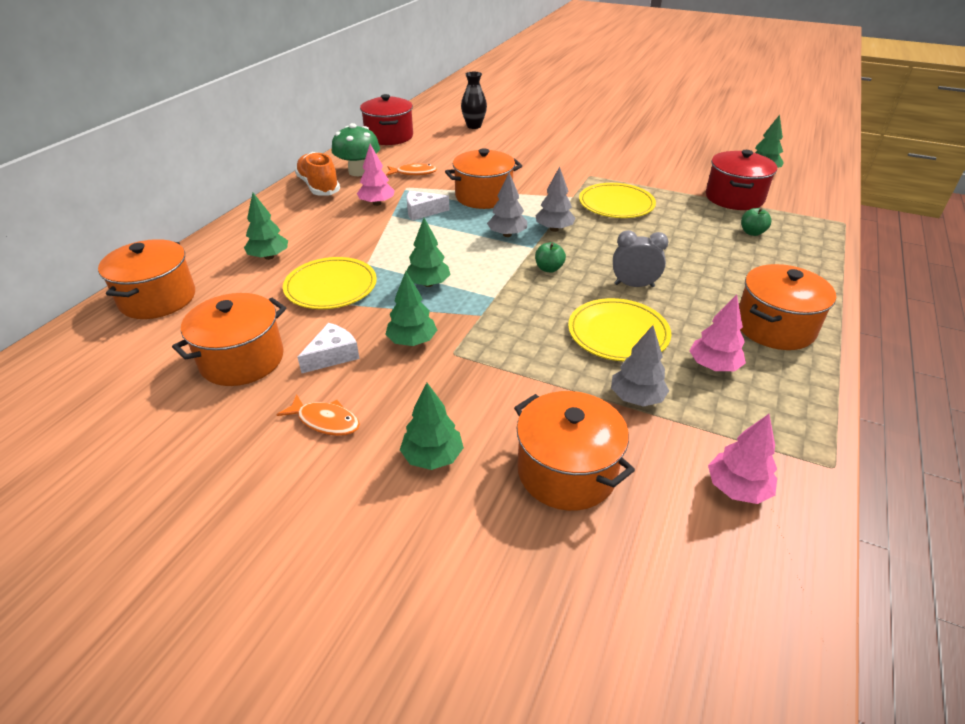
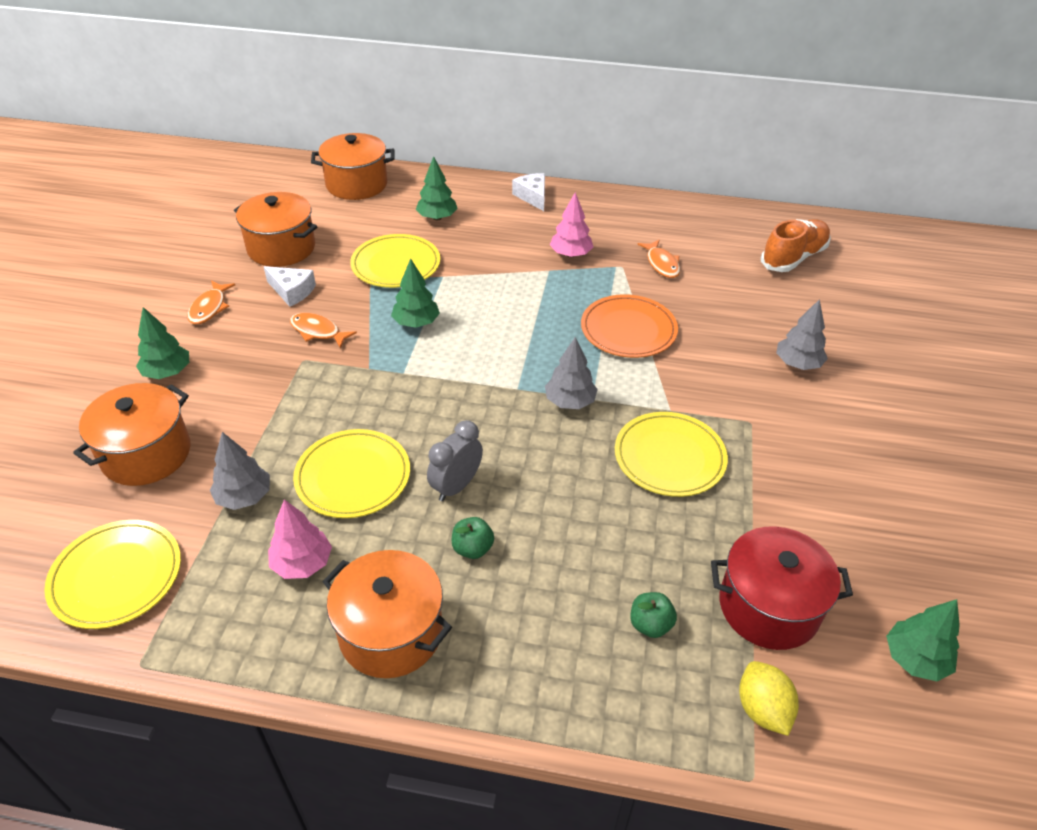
camera: 75 degrees right, 5 degrees up
orange shoe [295,152,340,196] -> orange shoe moved to [761,219,831,272]
green mushroom [332,123,380,176] -> none
red pot [360,94,413,145] -> none
green tree [385,271,437,346] -> orange fish [290,313,357,349]
white cheese [407,191,449,221] -> white cheese moved to [512,173,545,211]
orange pot [445,148,522,209] -> orange plate [581,294,678,358]
black vase [461,72,487,129] -> none
grey tree [487,172,527,237] -> grey tree moved to [776,299,828,370]
green apple [535,242,566,273] -> green apple moved to [452,517,494,559]
grey clock [613,230,668,287] -> grey clock turned 135 degrees counterclockwise [427,420,483,501]
pink tree [708,414,777,504] -> yellow plate [44,520,181,629]
none -> yellow lemon [739,661,799,736]

